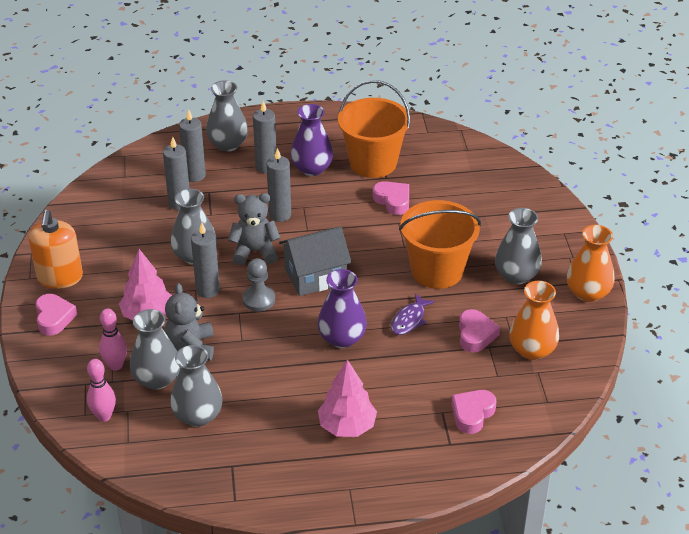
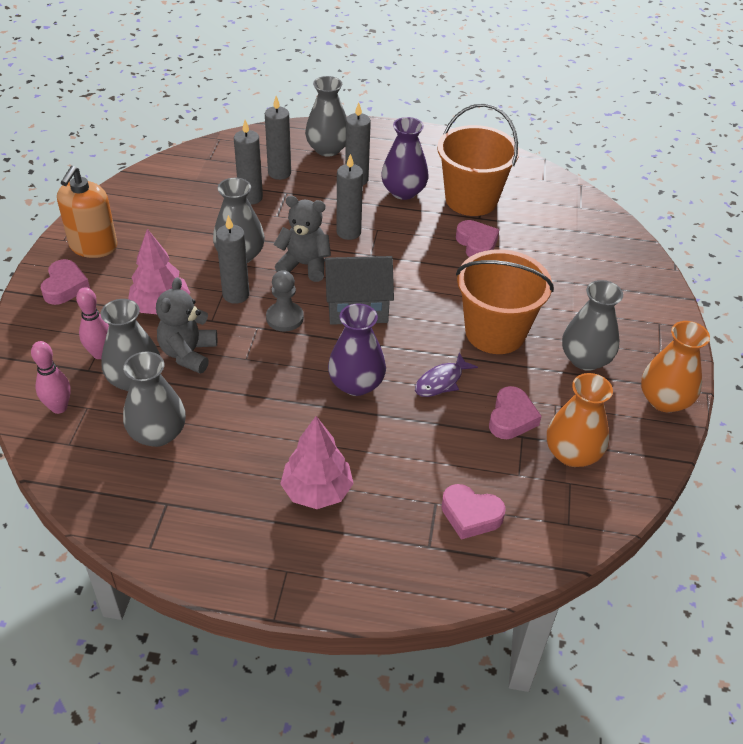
camera: 15 degrees right, 5 degrees up
pink heart [451,390,497,434] -> pink heart turned 120 degrees counterclockwise [441,484,506,540]

